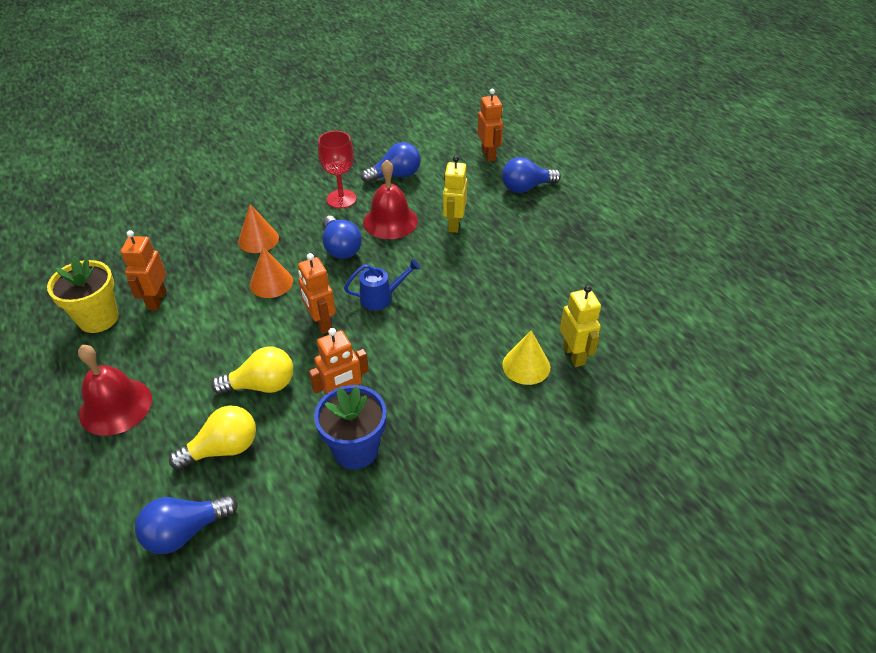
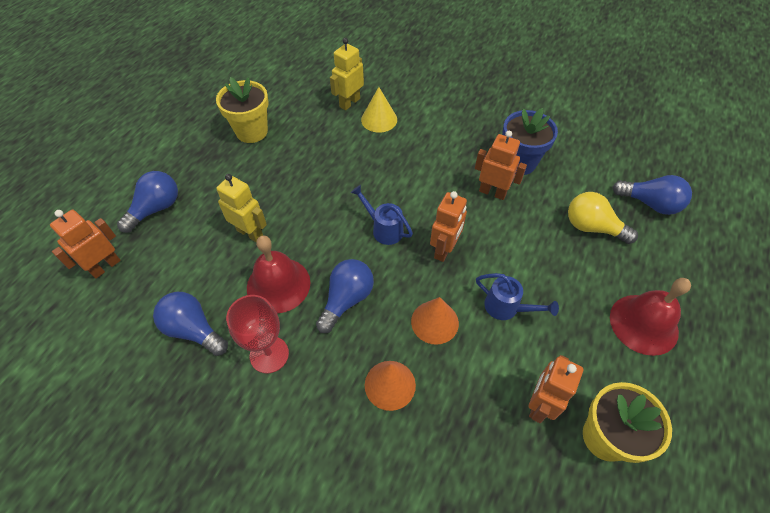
camera: 125 degrees left, 10 degrees up
orange robot [121,230,167,310] -> orange robot turned 150 degrees clockwise [529,355,583,423]
yellow light bulb [211,346,293,394] -> none
yellow robot [443,156,467,233] -> yellow robot turned 120 degrees counterclockwise [216,174,267,242]
blue light bulb [502,157,561,193] -> blue light bulb turned 90 degrees counterclockwise [117,171,178,233]
none -> yellow flower pot [216,77,269,143]
none -> blue watering can [476,273,559,320]

